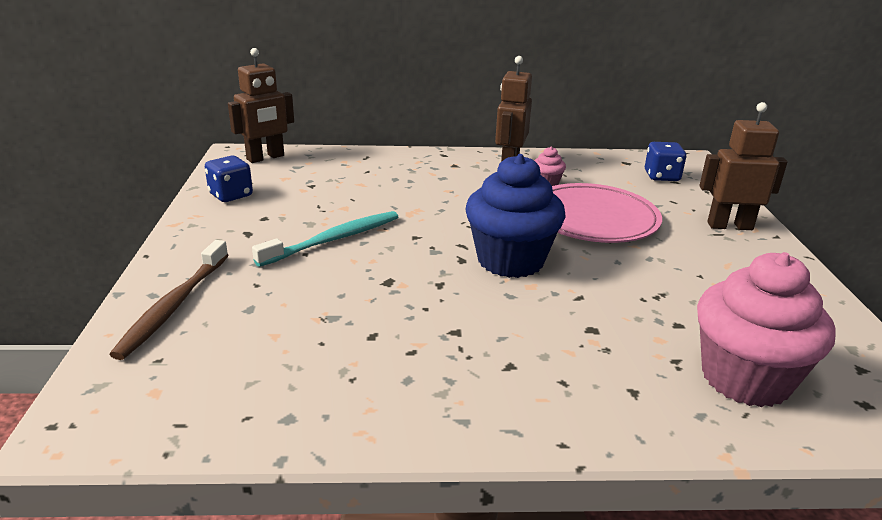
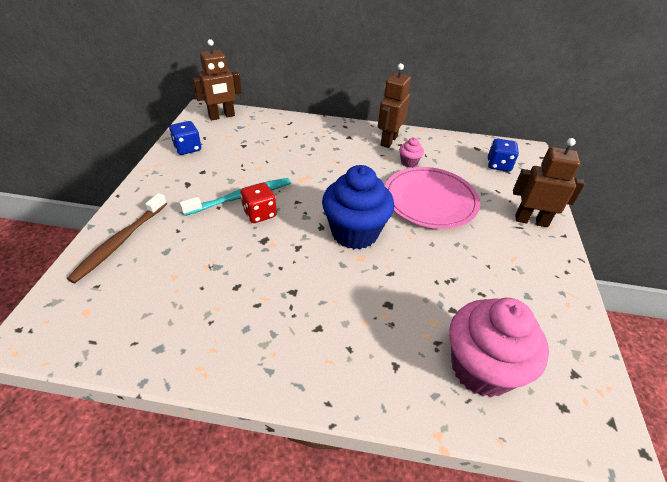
camera: 10 degrees right, 15 degrees up
none -> red dice [241,183,277,223]

